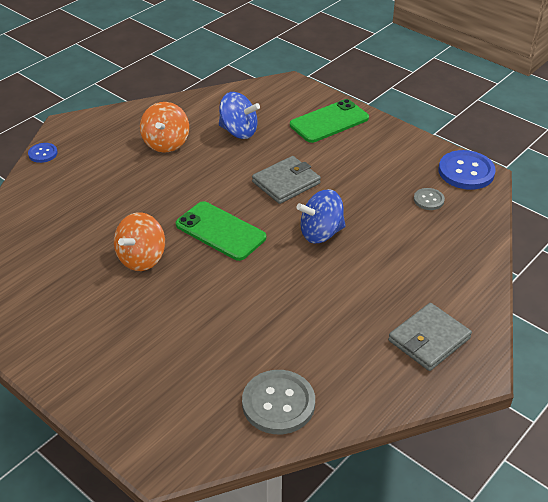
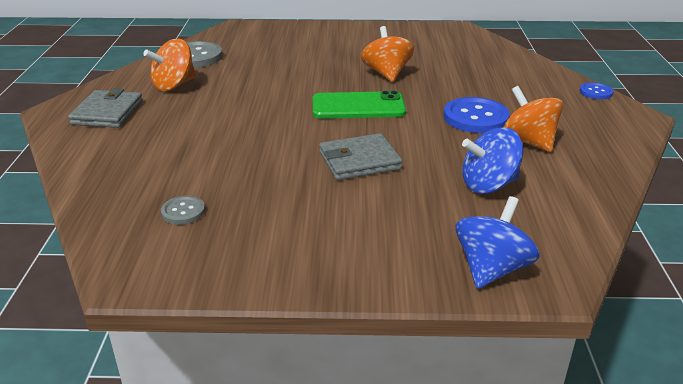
camera: 140 degrees right, 10 degrees down
grey wallet [252,156,321,204] -> grey wallet turned 60 degrees clockwise [319,133,402,180]
green phone [290,99,369,143] -> none
blue spinning top [296,189,345,243] -> blue spinning top moved to [455,196,540,289]
blue button [439,150,496,190] -> blue button moved to [444,97,510,133]
none -> orange spinning top [143,39,196,91]

